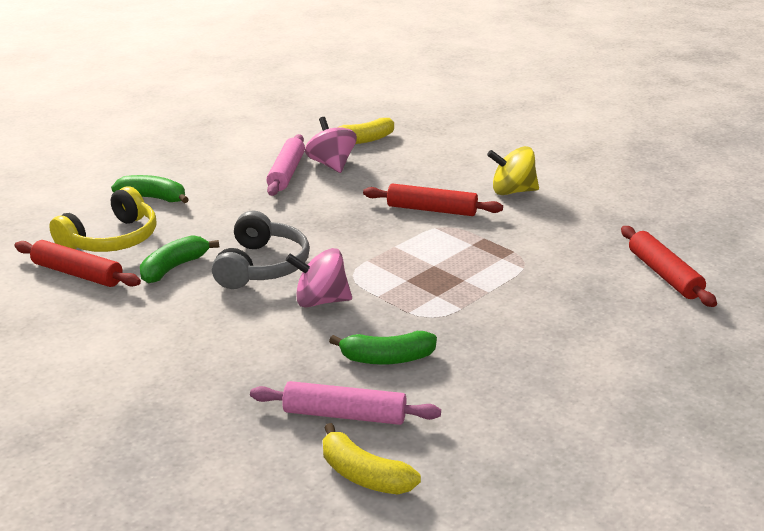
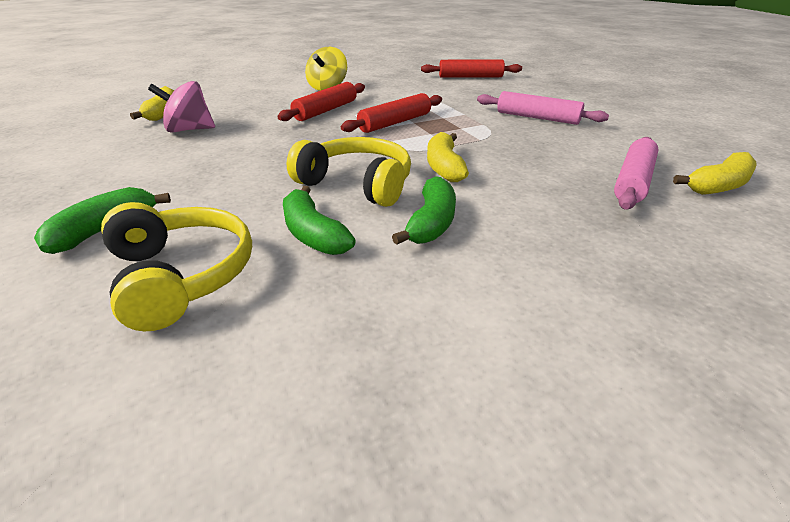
camera: 70 degrees left, 5 degrees up
red rolling pin [14,240,141,287] -> red rolling pin moved to [341,93,442,133]
grey headphones [212,211,310,289] -> yellow headphones [286,137,411,207]
pink rolling pin [266,134,305,196] -> pink rolling pin moved to [477,91,609,125]
pink spinning top [286,248,352,308] -> yellow banana [427,132,469,182]
green banana [329,331,437,365] -> green banana moved to [392,176,456,245]

